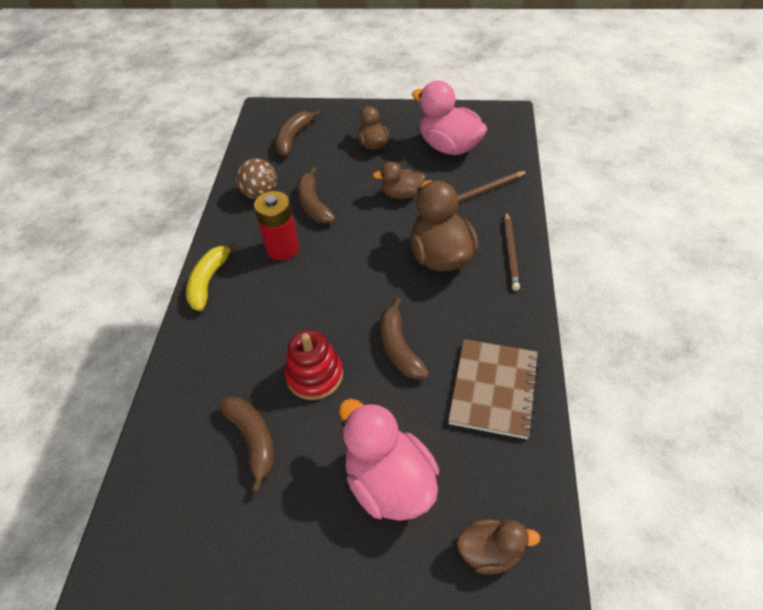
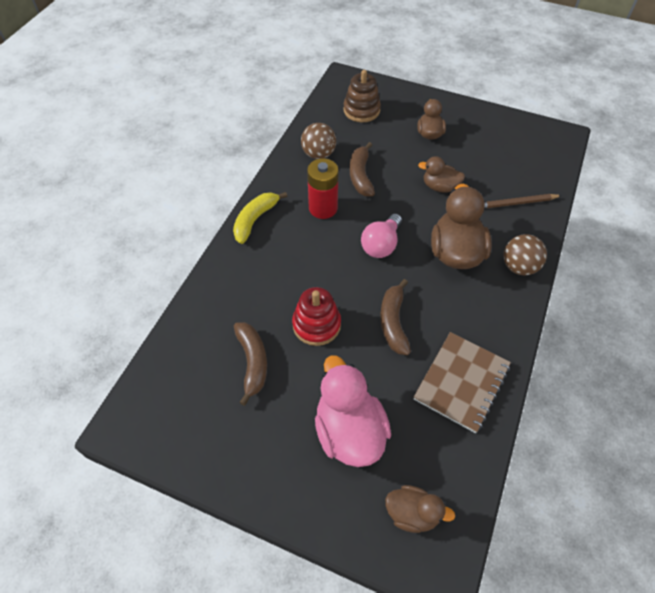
camera: 15 degrees right, 5 degrees up
brown banana [275,110,320,156] -> brown stacking toy [343,70,381,122]
pink duck [412,81,487,155] -> none
brown pencil [504,211,520,291] -> brown ball [503,234,547,276]
none -> pink light bulb [361,213,402,258]

